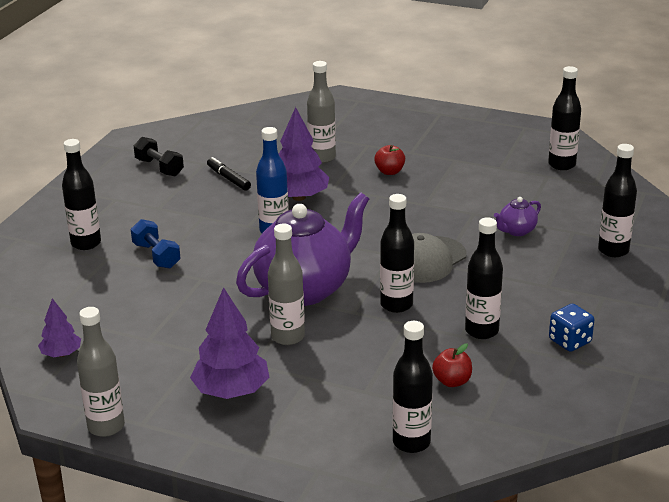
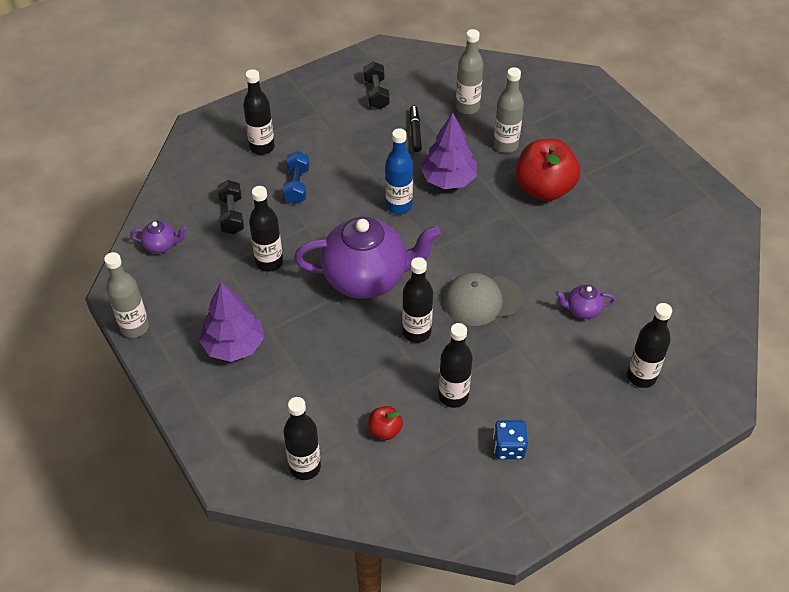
camera: 35 degrees right, 20 degrees up
purple tree [38,298,81,357] -> purple teapot [130,221,187,254]
grey bottle [268,223,305,345] -> grey bottle moved to [456,29,483,114]
red apple [374,145,405,175] -> red apple [516,139,580,201], size x2.17
black bottle [548,66,581,170] -> black bottle moved to [249,186,283,272]
none -> black dumbbell [218,180,244,234]

